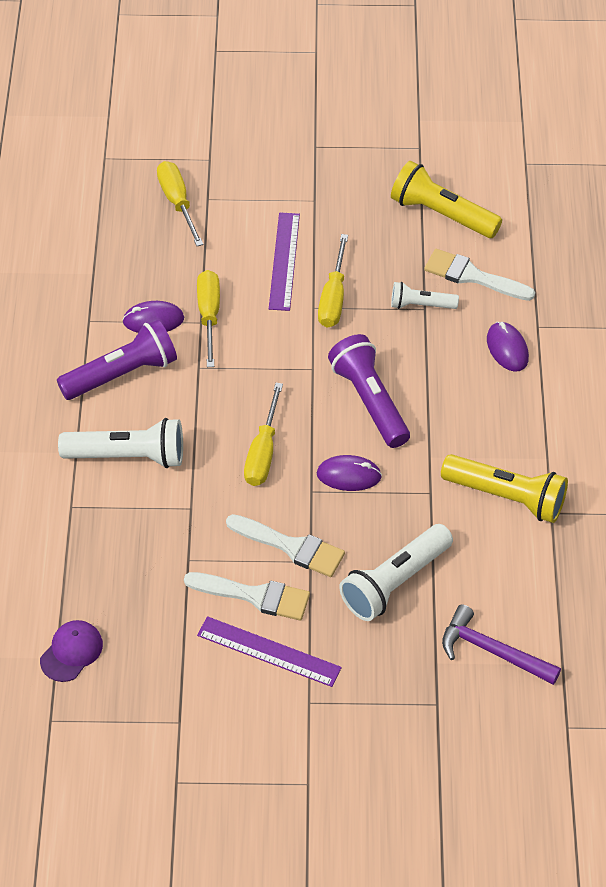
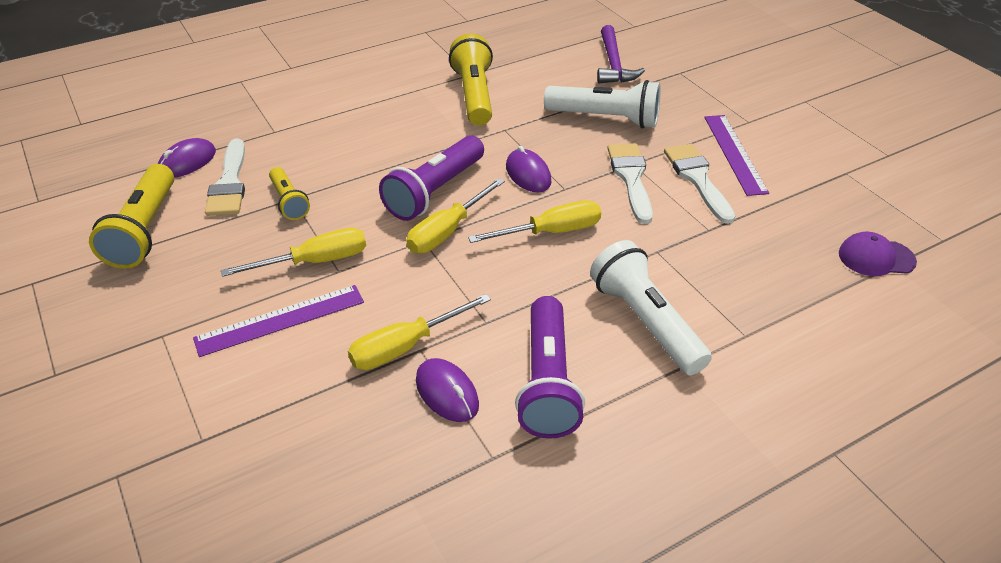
camera: 120 degrees left, 10 degrees down
purple flashlight [57,319,177,400] -> purple flashlight turned 120 degrees counterclockwise [515,296,585,439]
yellow screwdriver [157,161,204,246] -> yellow screwdriver moved to [406,178,505,253]
white flashlight [391,282,459,309] -> yellow flashlight [269,167,310,220]
purple mouse [487,322,529,372] -> purple mouse moved to [158,138,216,178]

